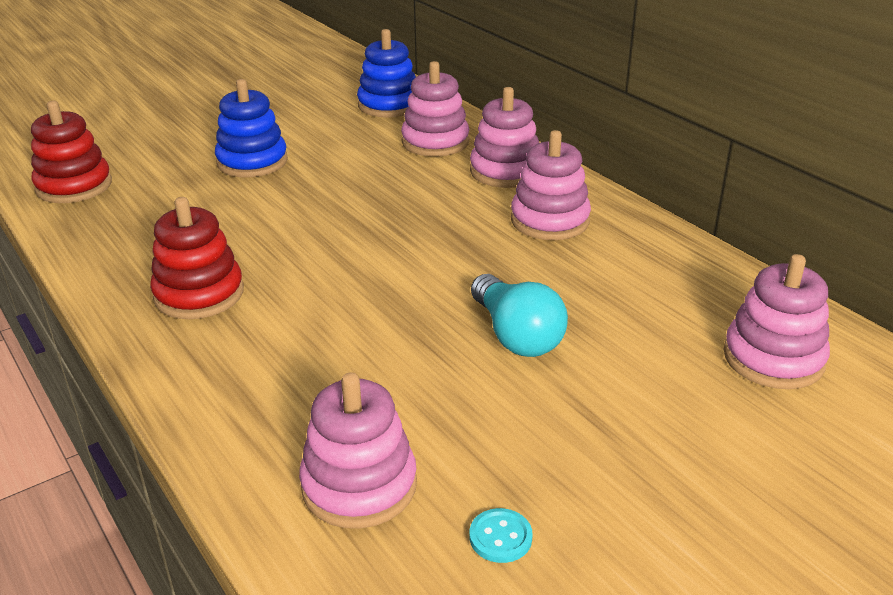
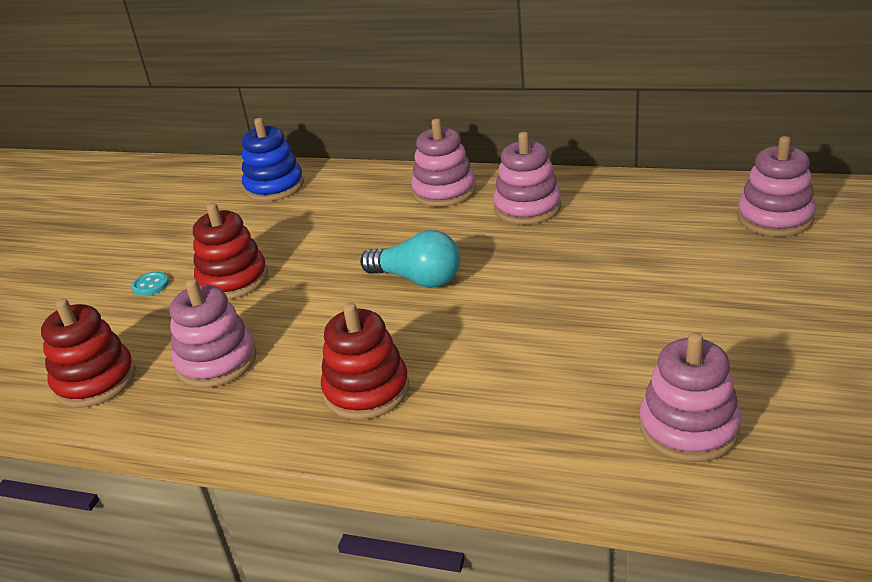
camera: 35 degrees left, 0 degrees up
blue stacking toy [215,79,288,177] -> red stacking toy [193,203,268,299]
pink stacking toy [401,61,469,157] -> pink stacking toy moved to [170,278,257,388]
turquoise button [470,508,533,563] -> turquoise button moved to [131,272,169,296]
turquoise light bulb [471,274,568,357] -> turquoise light bulb moved to [360,230,460,288]

